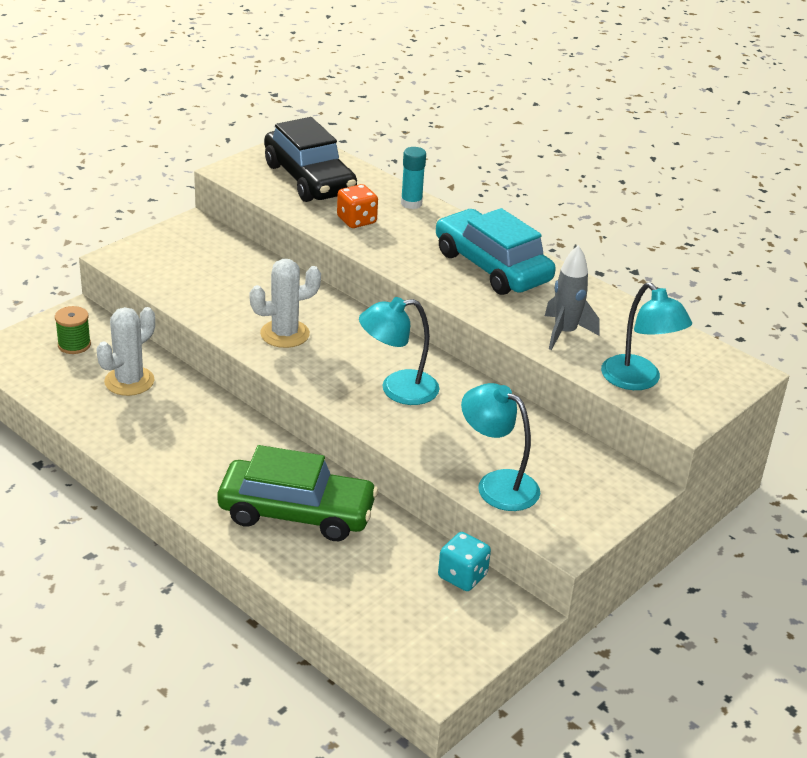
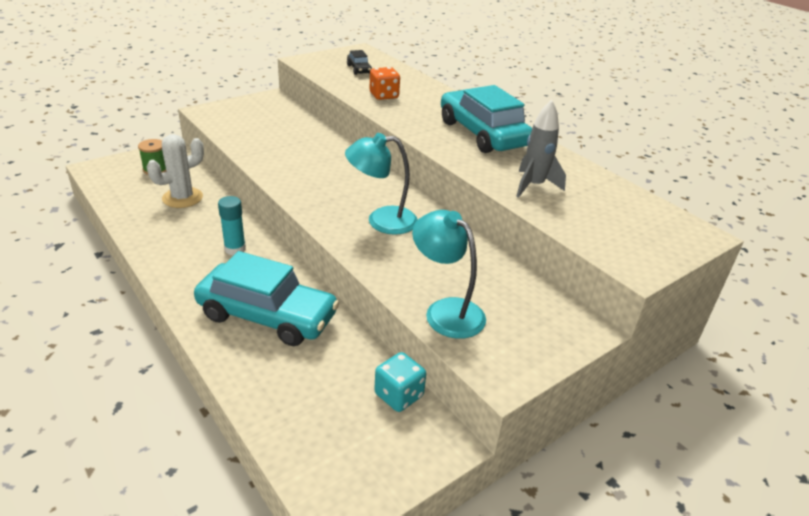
camera: 10 degrees right, 0 degrees up
green car [218,445,378,541] -> turquoise car [194,251,339,346]
white cactus [250,259,321,348] -> none
black car [264,117,357,202] -> black car [347,50,372,75], size x0.43
turquoise glue stick [401,147,426,209] -> turquoise glue stick moved to [218,196,246,255]
turquoise lamp [601,283,692,390] -> none

